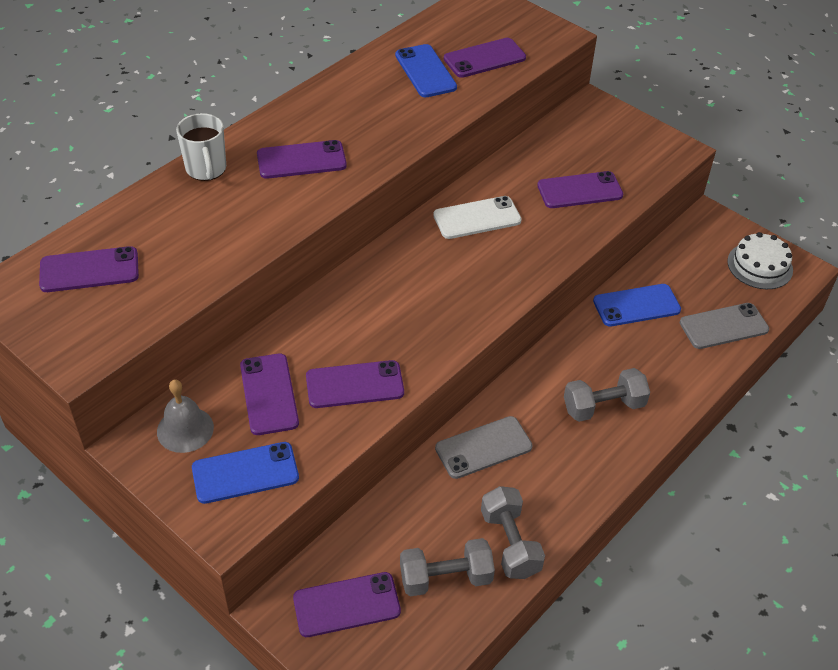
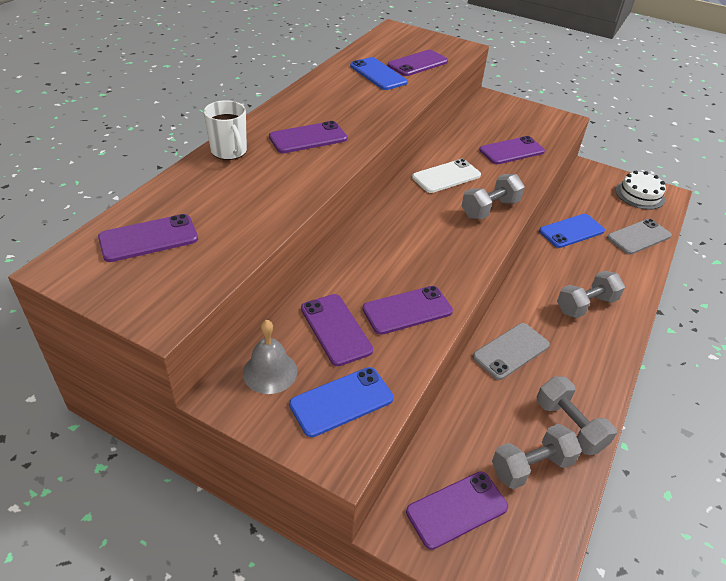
camera: 15 degrees left, 5 degrees down
none -> grey dumbbell [462,174,525,219]

